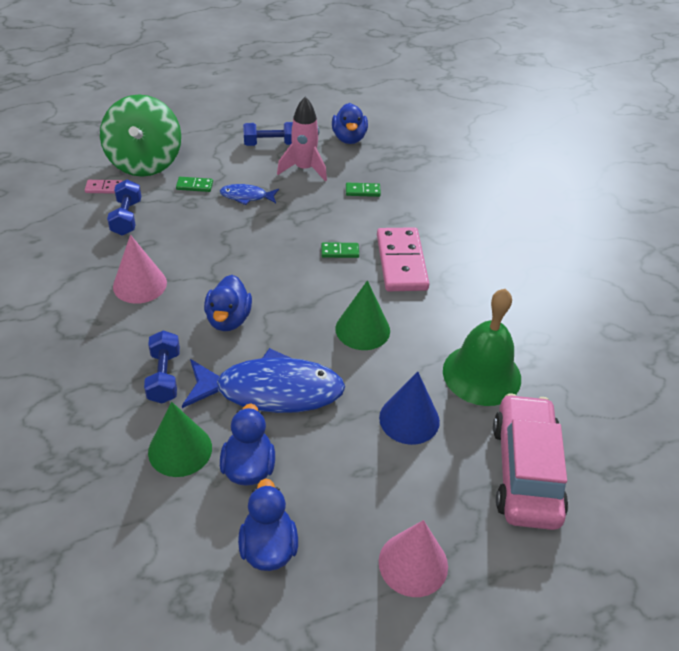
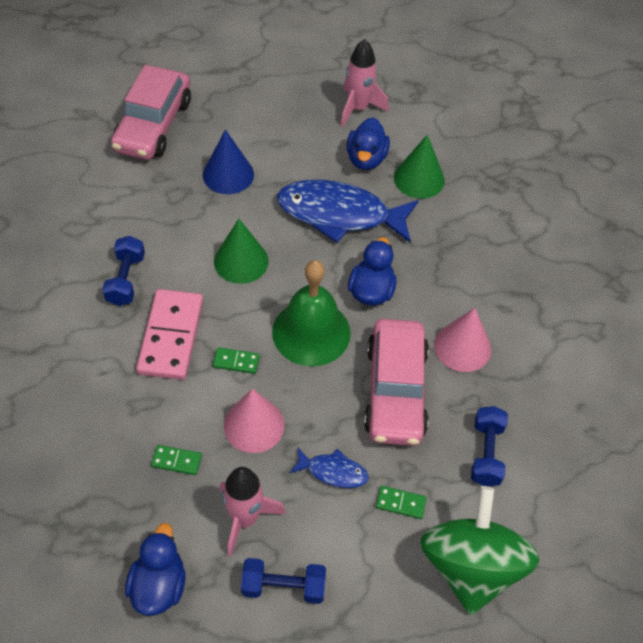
camera: 170 degrees left, 10 degrees up
pink domino [85,180,122,194] -> none
blue dumbbell [144,330,180,404] -> blue dumbbell moved to [102,236,145,306]
blue duck [238,478,298,571] -> pink rocket [341,39,389,127]
pink cone [379,520,448,597] -> pink cone moved to [224,388,285,453]
green bell [443,289,521,406] -> green bell moved to [272,260,351,367]
none -> pink car [364,319,429,446]

